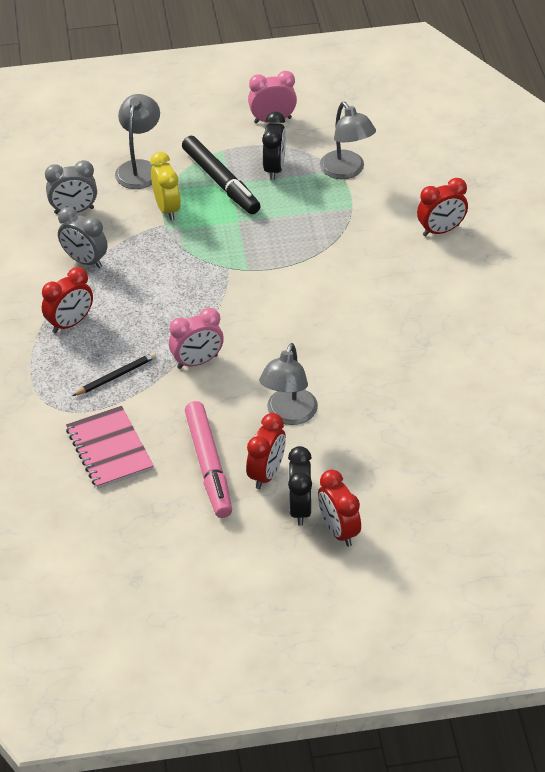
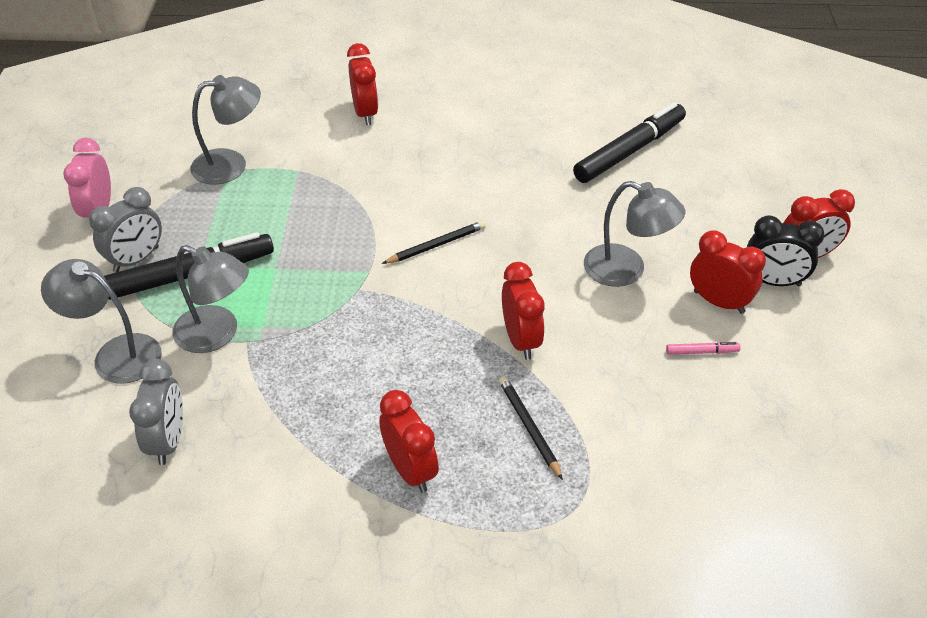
camera: 80 degrees left, 0 degrees up
grey clock [58,207,108,268] -> grey clock moved to [89,187,162,273]
pink notebook [66,406,154,489] -> none
yellow clock [150,152,181,220] -> grey lamp [172,245,249,353]
pink clock [169,308,224,369] -> red clock [502,262,545,360]
pink marker [185,401,232,518] -> pink marker [666,342,740,355], size x0.40
black clock [262,112,286,180] -> none
none -> black pencil [382,221,486,264]
none -> black marker [573,102,686,183]

